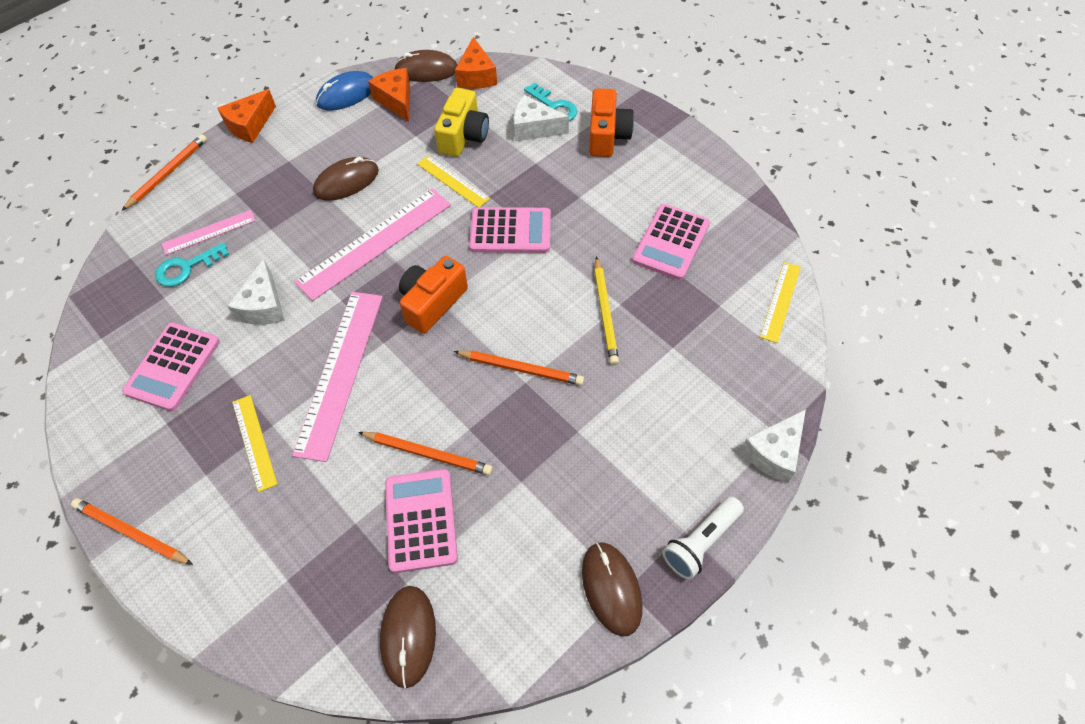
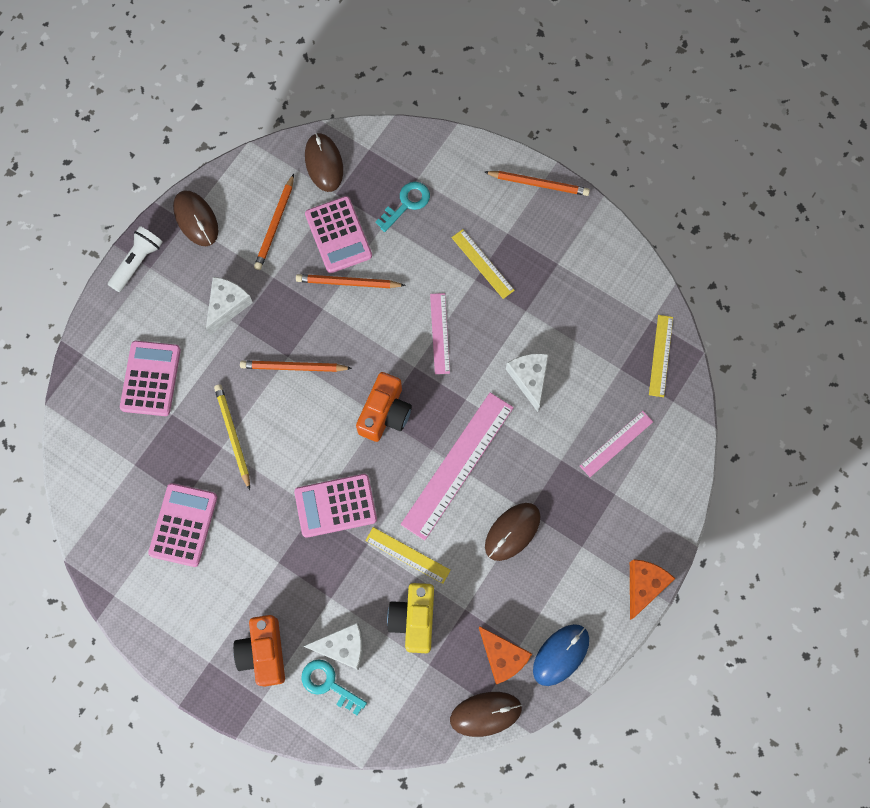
camera: 165 degrees right, 15 degrees up
orange pencil [122,134,207,211] -> orange pencil moved to [254,174,294,270]
pink calculator [122,322,220,411] -> pink calculator moved to [120,341,181,416]
turquoise key [155,242,229,287] -> turquoise key moved to [375,182,430,232]
pink ruler [292,292,383,462] -> pink ruler [430,293,450,374], size x0.54
orange cheese [455,37,497,89] -> none
white cheese [741,409,806,483] -> white cheese moved to [206,277,253,335]
yellow ruler [760,262,801,343] -> yellow ruler moved to [649,315,673,397]

